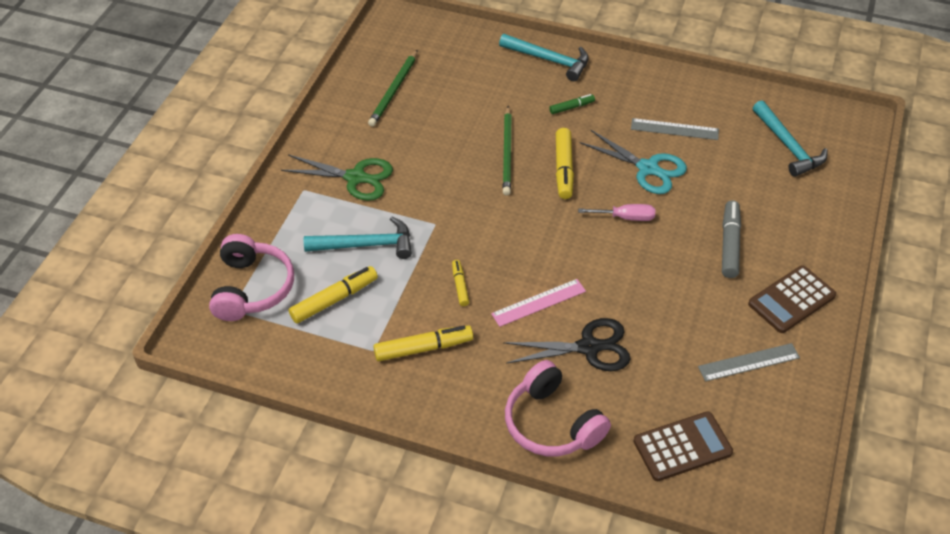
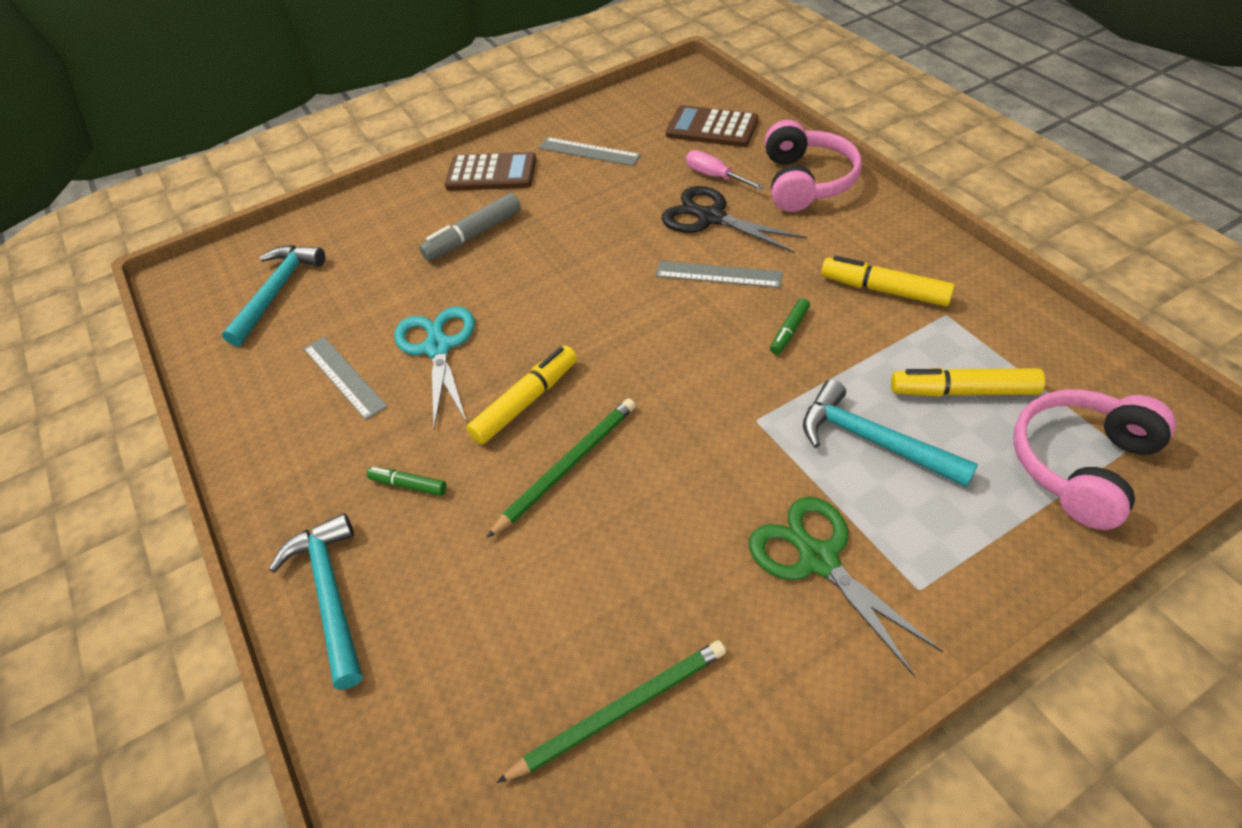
camera: 135 degrees left, 0 degrees up
yellow marker [452,260,469,306] -> green marker [770,298,810,354]
pink ruler [491,279,586,327] -> grey ruler [656,261,783,288]
pink screwdriver [578,204,655,221] -> pink screwdriver moved to [686,150,765,190]

